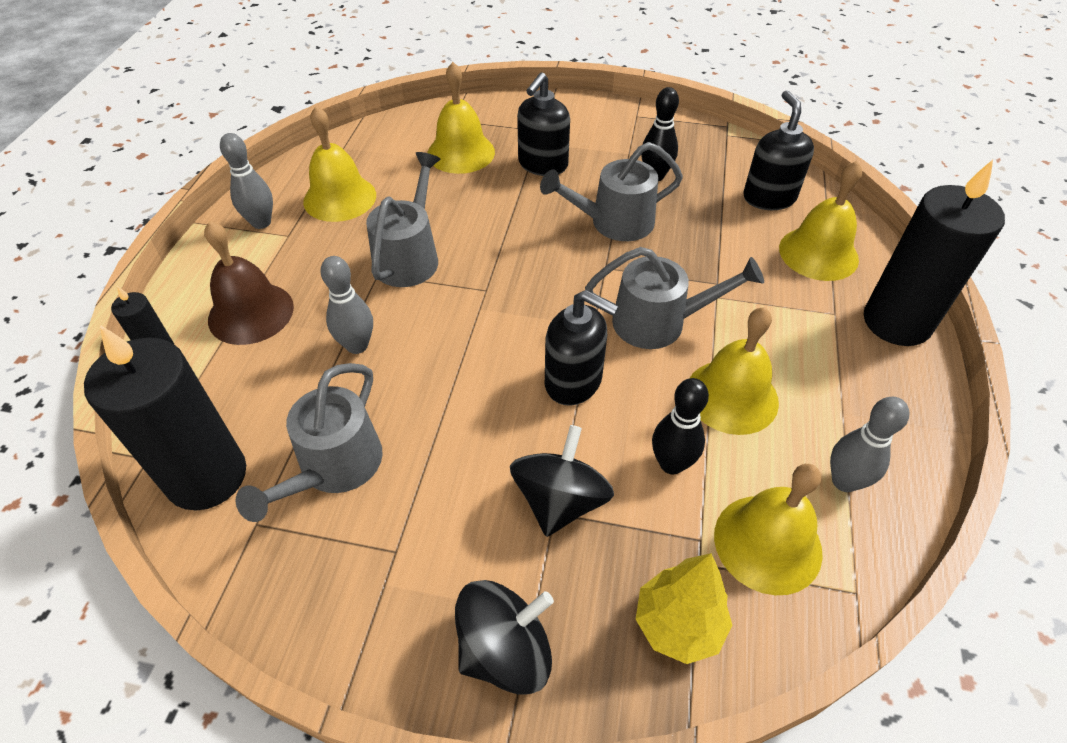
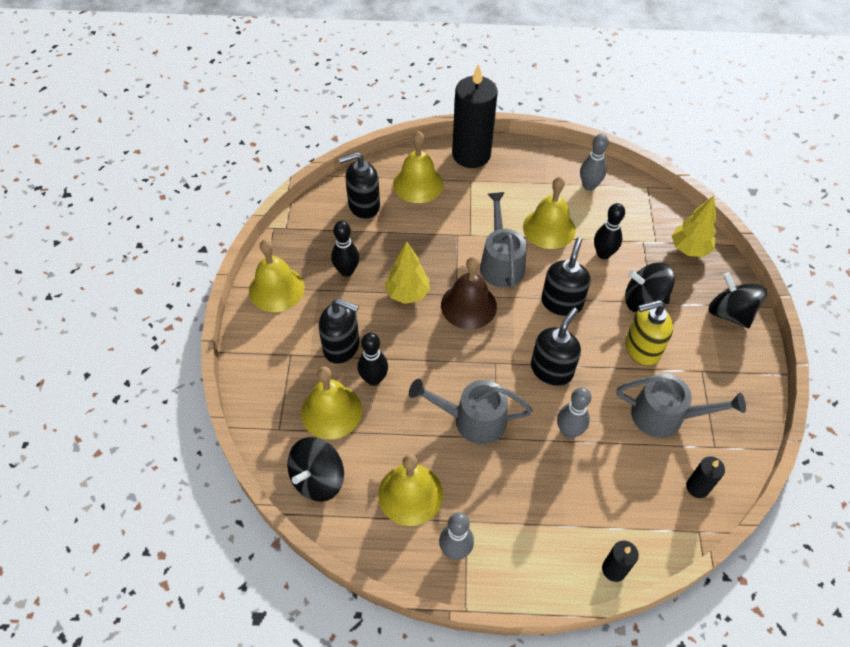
camera: 100 degrees left, 5 degrees up
black candle [84,325,246,511] -> black candle [686,456,725,498], size x0.46
brown bell [204,221,294,345] -> brown bell moved to [441,257,497,329]
grey watering can [540,142,683,241] -> yellow tree [385,242,430,304]
yellow bell [714,464,823,595] -> yellow bell moved to [249,239,305,312]
none -> black spinning top [287,437,344,502]
none -> black bowling pin [357,333,388,386]
none -> black soap dispenser [531,308,581,386]
none -> yellow soap dispenser [625,300,673,366]

